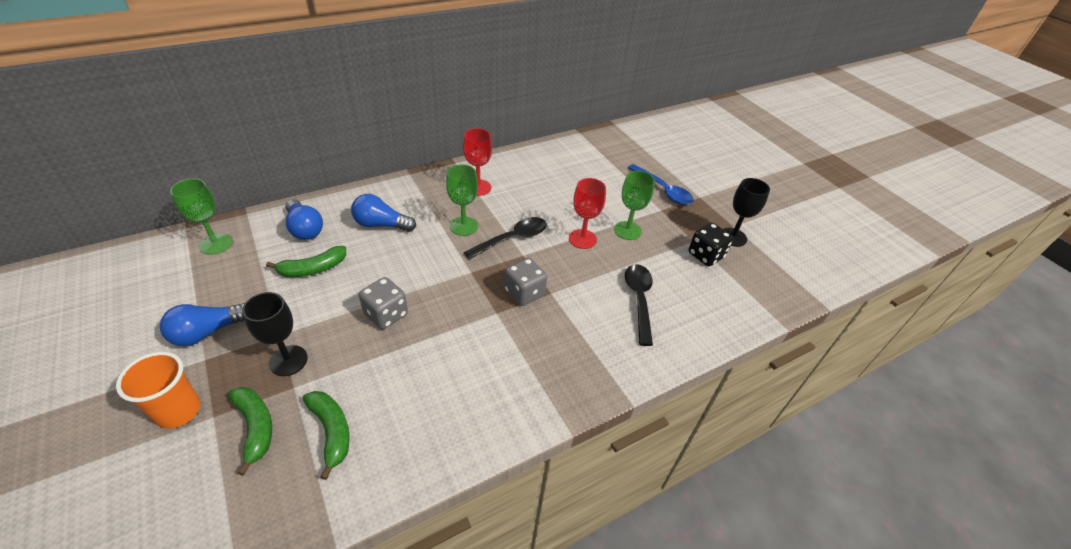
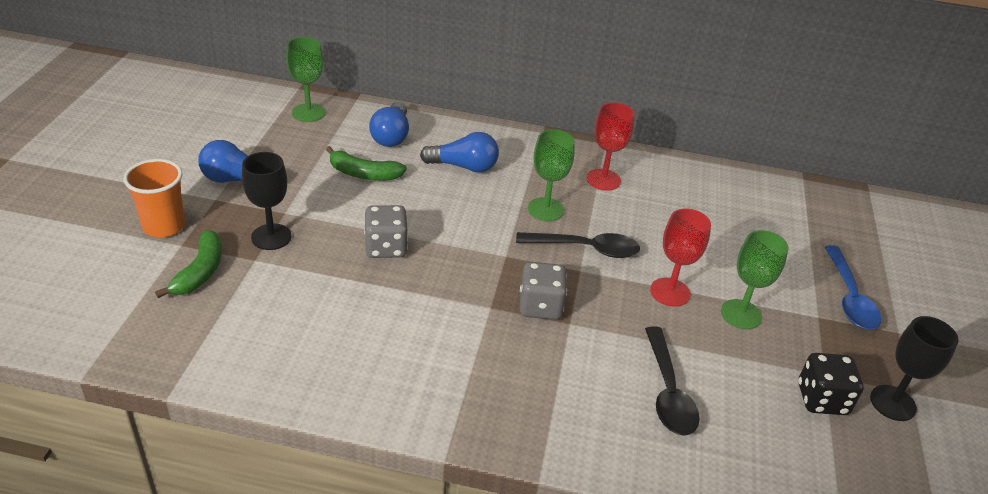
camera: 40 degrees right, 5 degrees down
green banana [303,391,350,480] -> none
blue light bulb [351,194,416,232] -> blue light bulb turned 135 degrees clockwise [420,132,499,173]
black spoon [625,264,653,346] -> black spoon turned 135 degrees clockwise [645,327,699,436]

